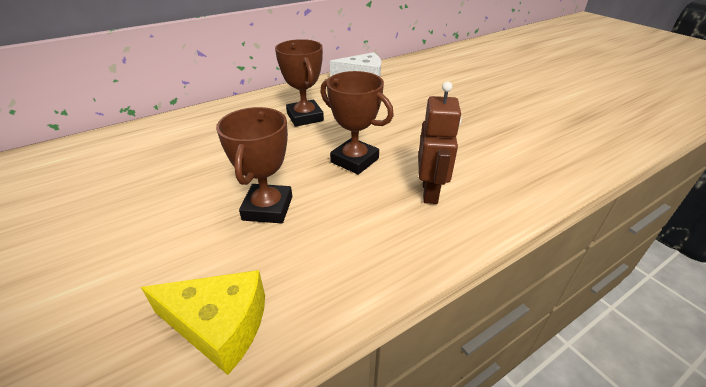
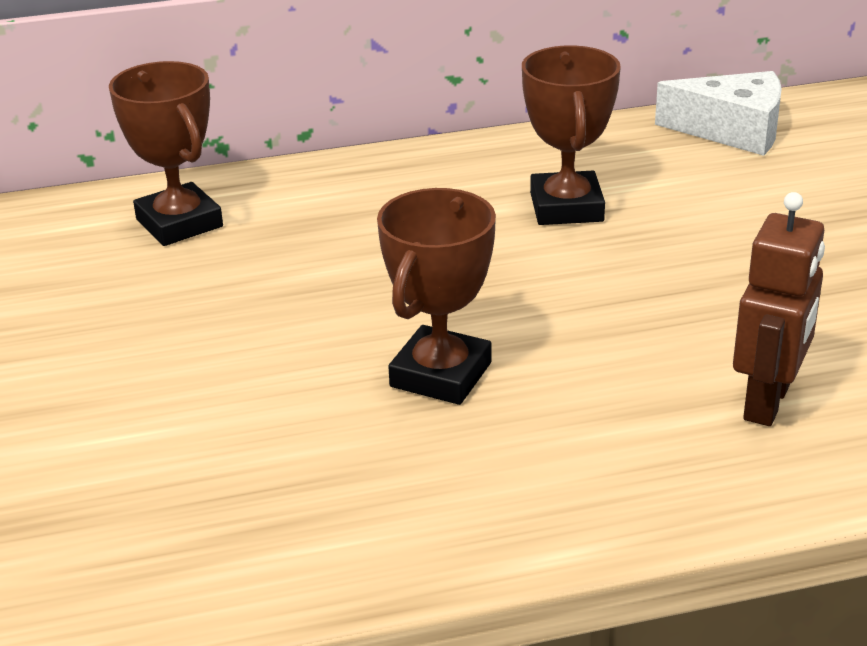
camera: 20 degrees right, 5 degrees down
yellow cheese [141,270,265,375] -> none
brown trophy [320,71,394,175] -> brown trophy moved to [109,61,223,246]

